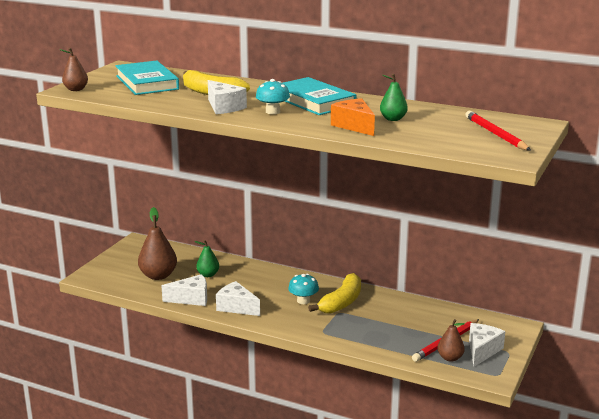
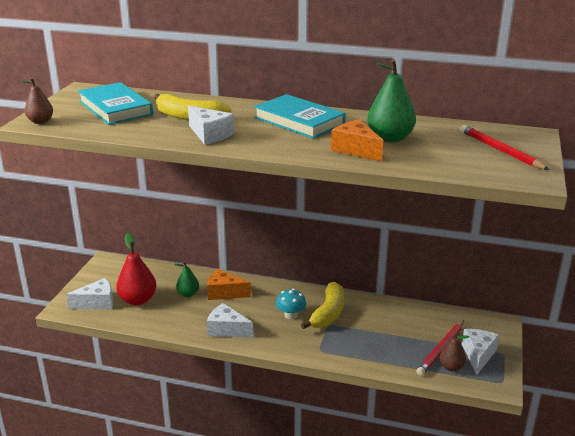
camera: 10 degrees left, 5 degrees up
brown pear [138,207,177,280] -> red pear [116,233,156,305]
white cheese [161,274,207,306] -> white cheese moved to [66,278,113,309]
turquoise mushroom [256,79,290,114] -> none
green pear [380,74,408,121] -> green pear [367,59,416,143], size x1.68
none -> orange cheese [207,269,251,300]

